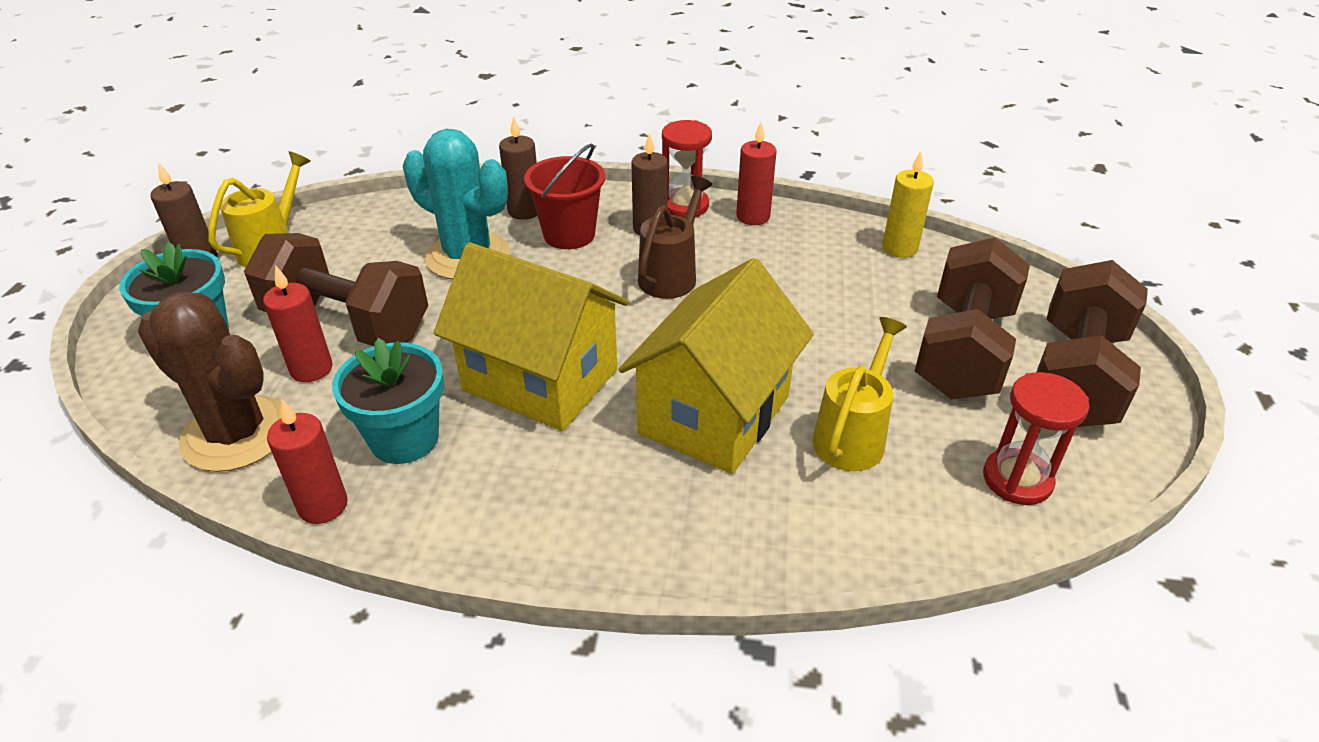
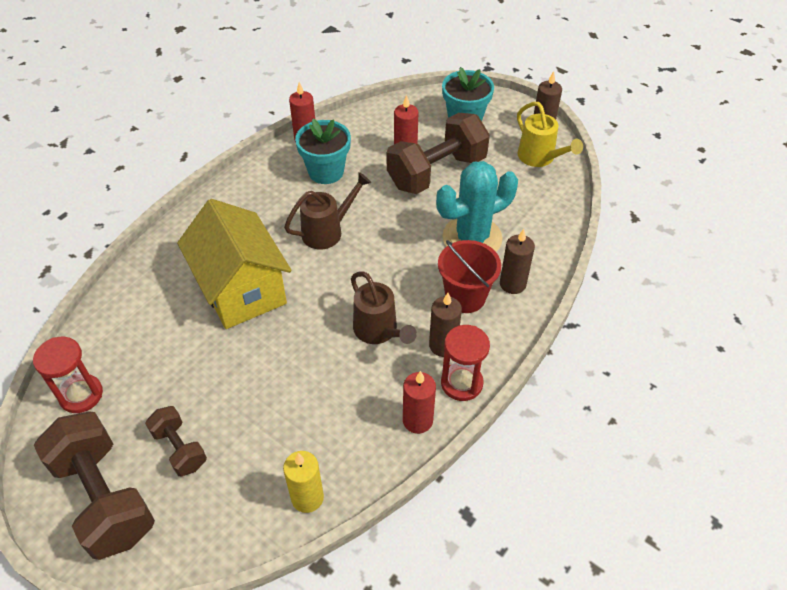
camera: 120 degrees right, 10 degrees up
brown cactus [138,292,281,472] -> none
yellow house [434,242,629,431] -> brown watering can [284,172,371,249]
yellow watering can [812,317,907,471] -> none
brown dumbbell [915,237,1030,400] -> brown dumbbell [145,406,207,477], size x0.52

